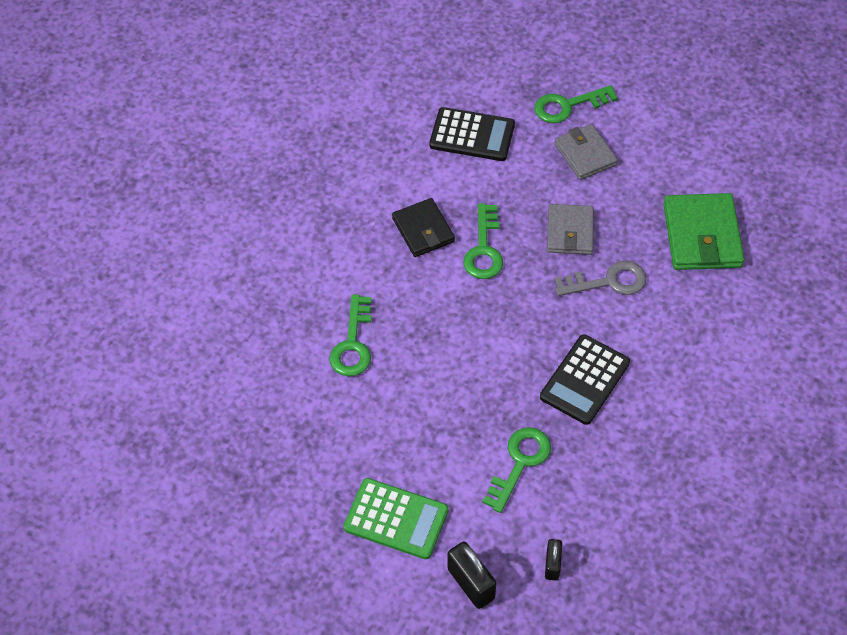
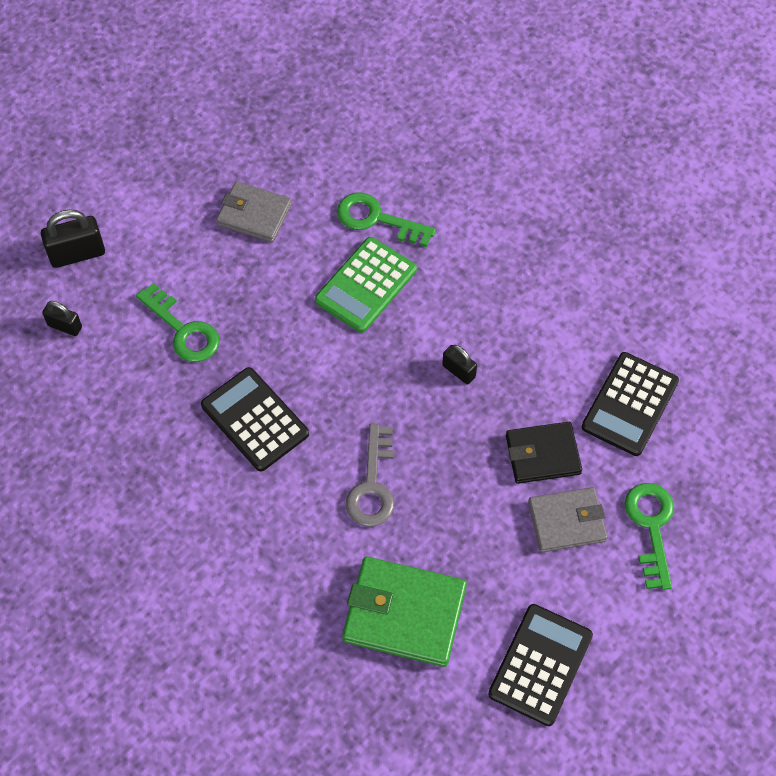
camera: 105 degrees right, 5 degrees up
green calculator [344,478,449,559] -> green calculator moved to [315,237,417,333]
black wallet [392,198,455,257] -> black wallet moved to [506,422,582,484]
green key [463,204,503,279] -> black padlock [442,345,477,384]
grey wallet [547,204,594,255] -> grey wallet moved to [216,181,292,243]
none -> black calculator [488,604,593,726]

